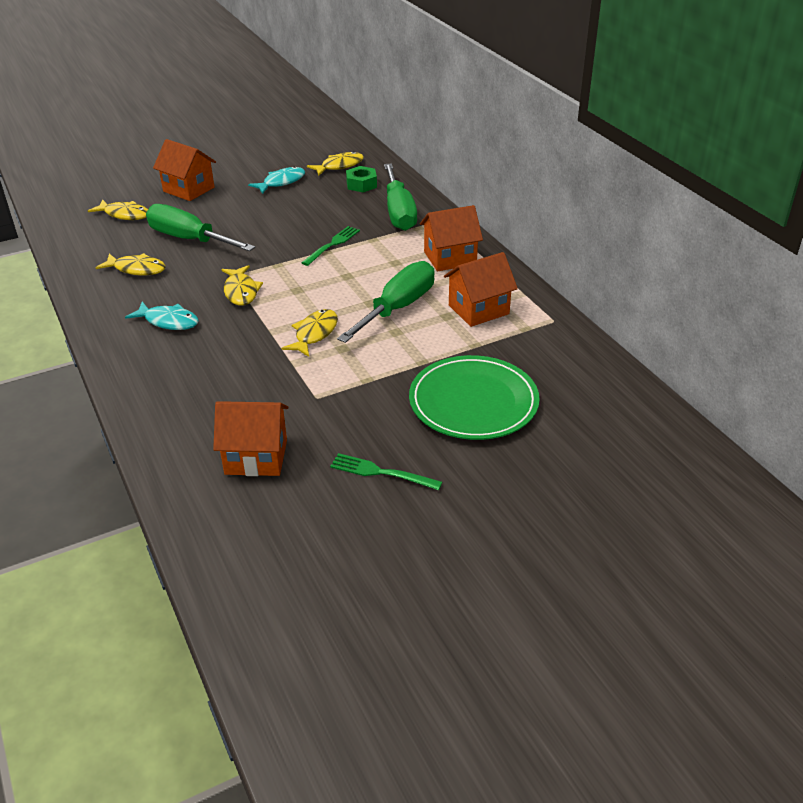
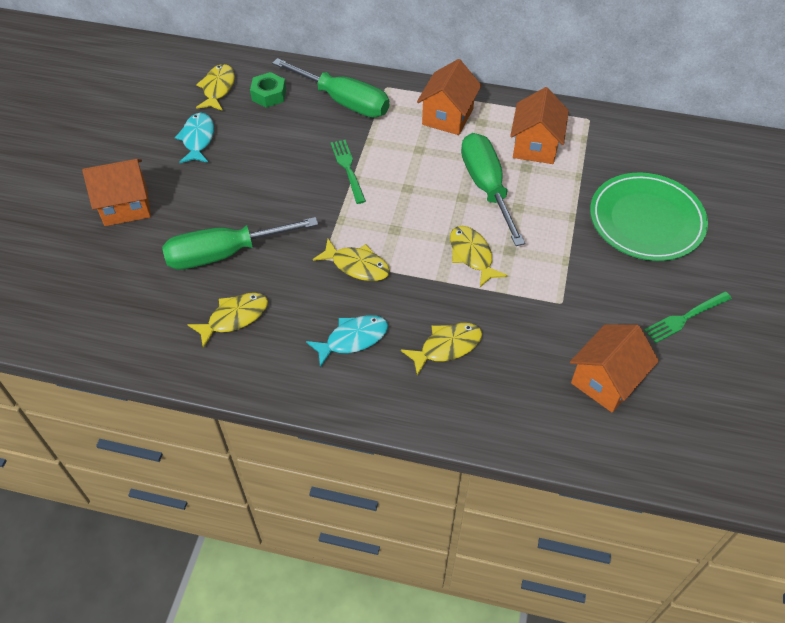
camera: 50 degrees left, 15 degrees up
yellow fish [88,199,148,220] -> yellow fish moved to [401,323,482,376]

